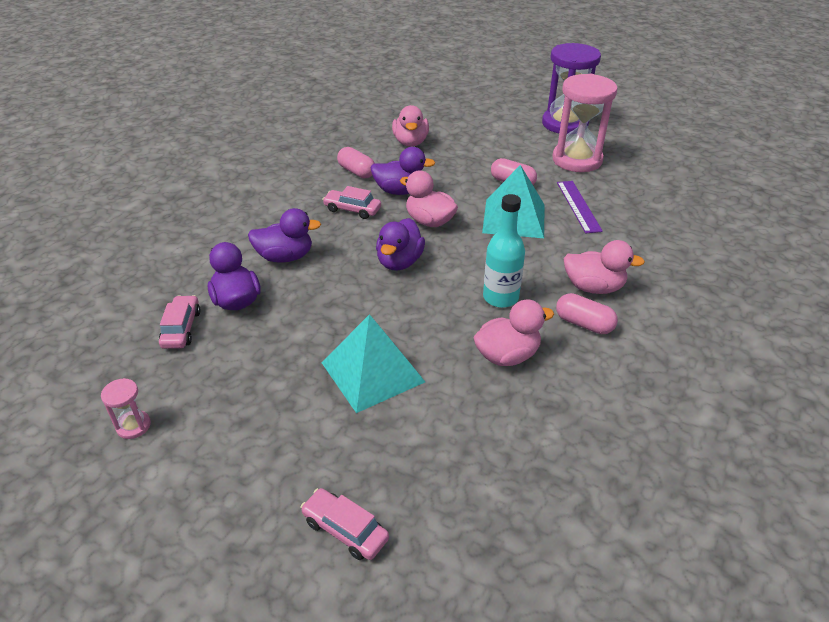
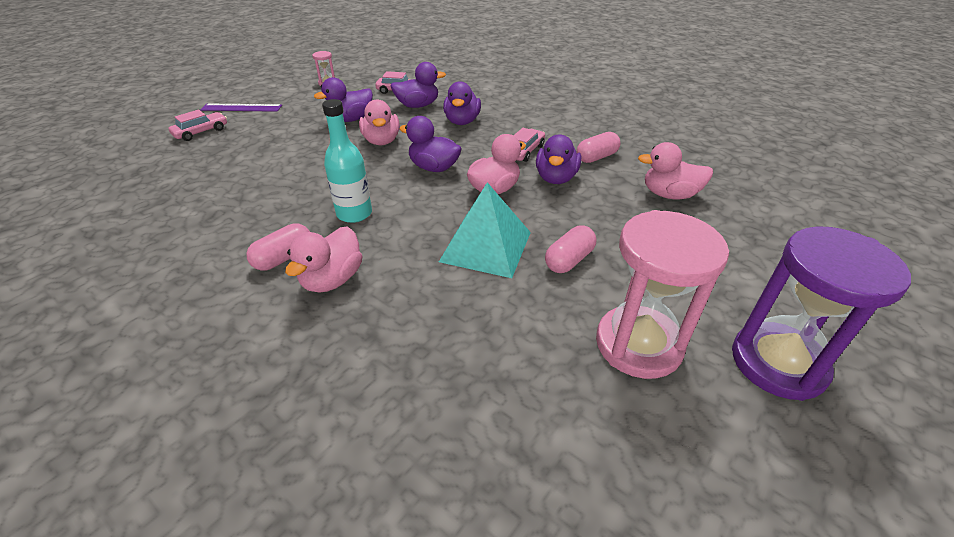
camera: 100 degrees right, 0 degrees up
turquoise pyramid [322,314,425,413] -> none
pink duck [473,299,554,366] -> pink duck moved to [359,100,400,145]
purple ruler [557,181,603,233] -> purple ruler moved to [200,104,282,112]
none -> purple duck [314,77,373,122]

